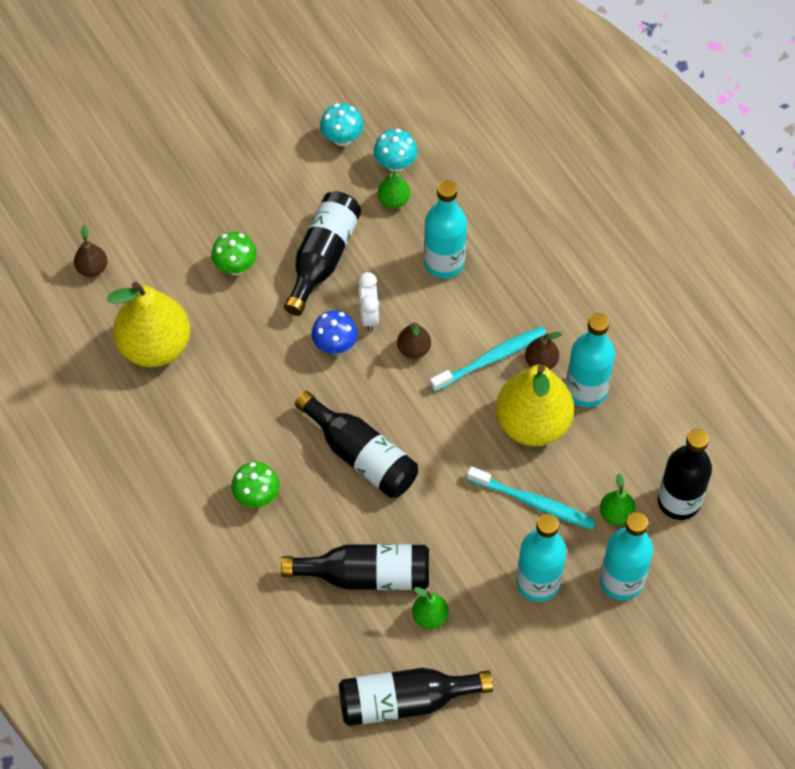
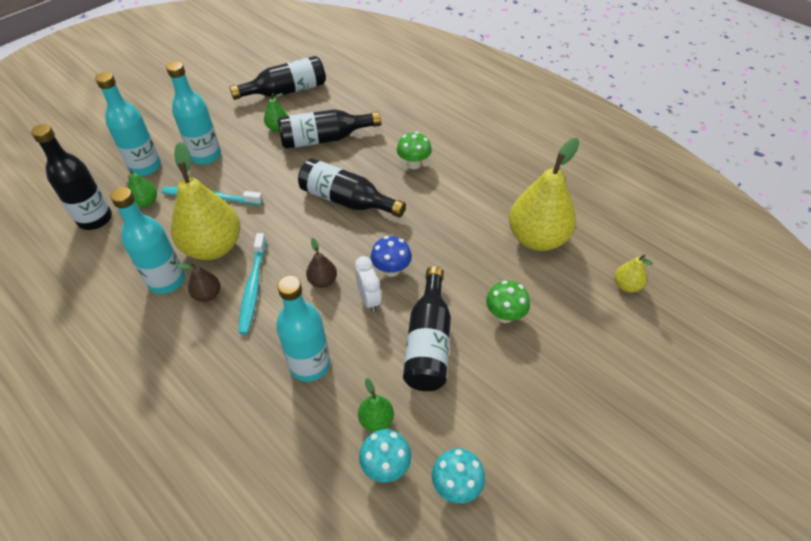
camera: 165 degrees right, 10 degrees down
brown pear [74,225,107,277] -> yellow pear [615,254,653,293]
turquoise toothbrush [430,326,546,392] -> turquoise toothbrush turned 45 degrees counterclockwise [238,233,266,334]

